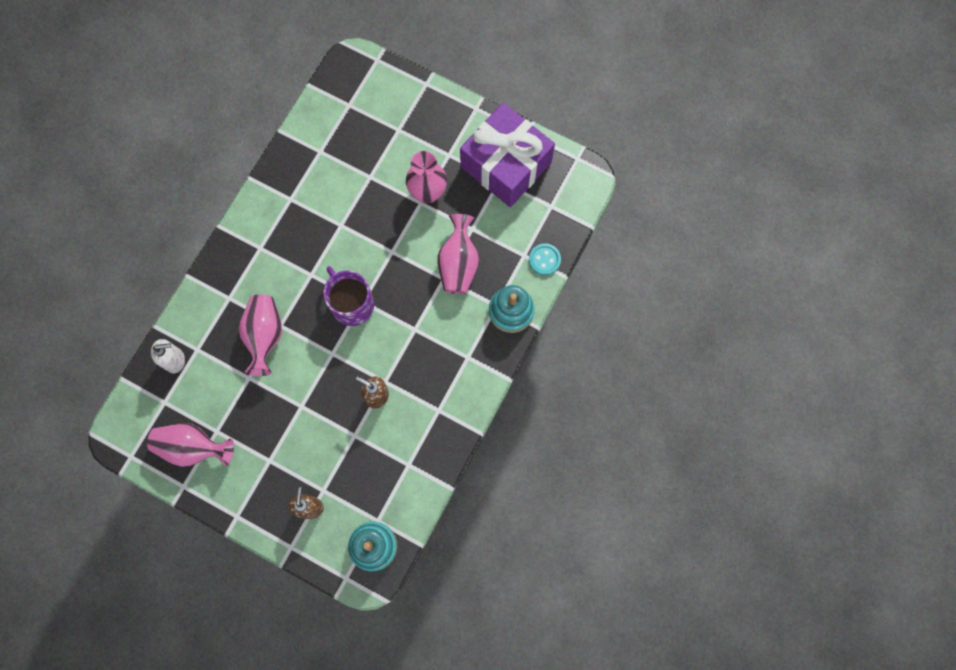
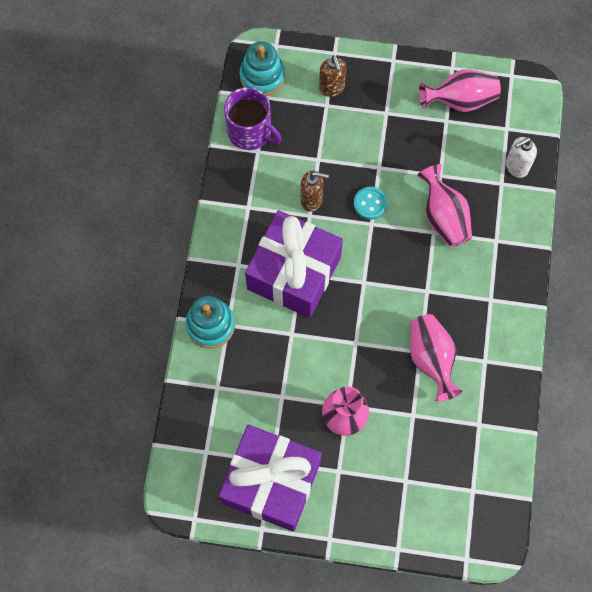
camera: 160 degrees right, 5 degrees down
purple mug [323,266,374,326] -> purple mug moved to [224,87,282,150]
pink vase [437,214,479,294] -> pink vase moved to [410,314,463,401]
turquoise button [529,243,561,275] -> turquoise button moved to [354,187,388,220]
none -> purple gift [245,210,343,318]

